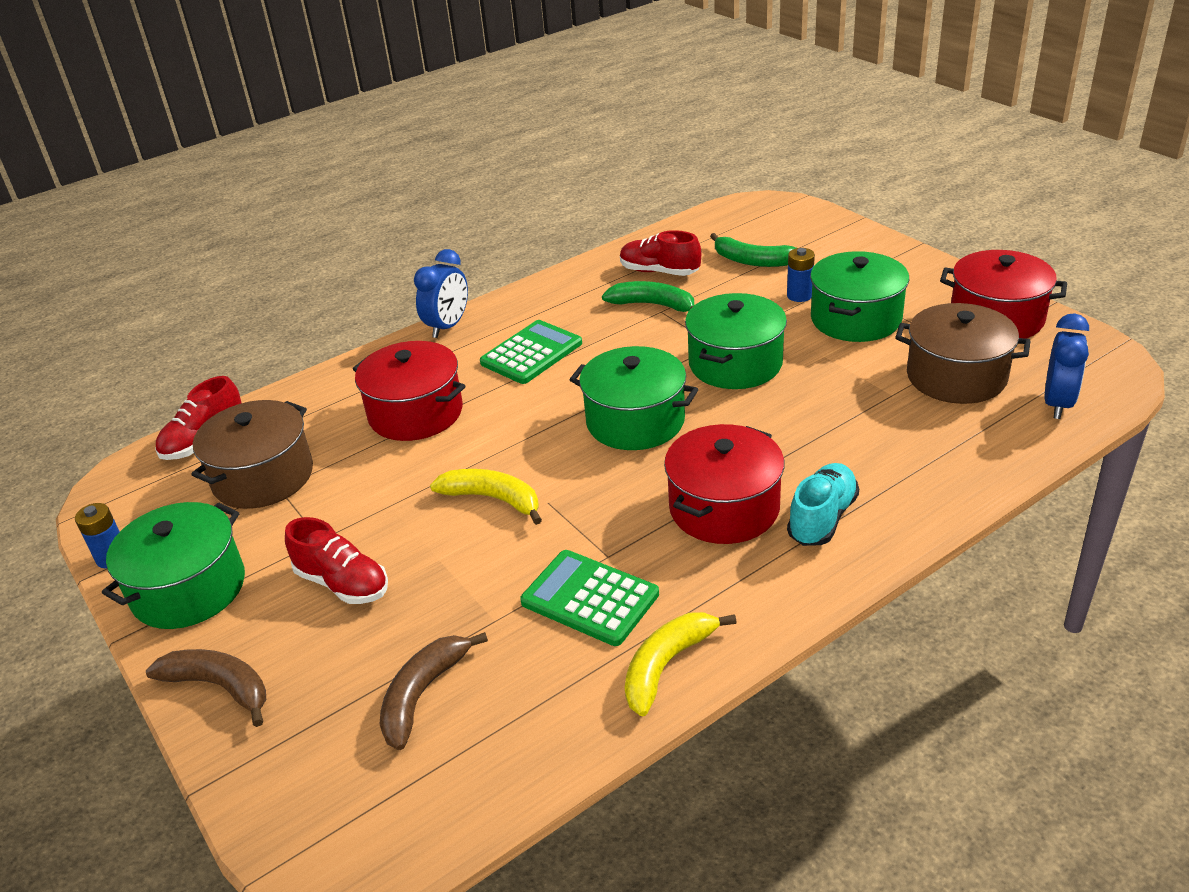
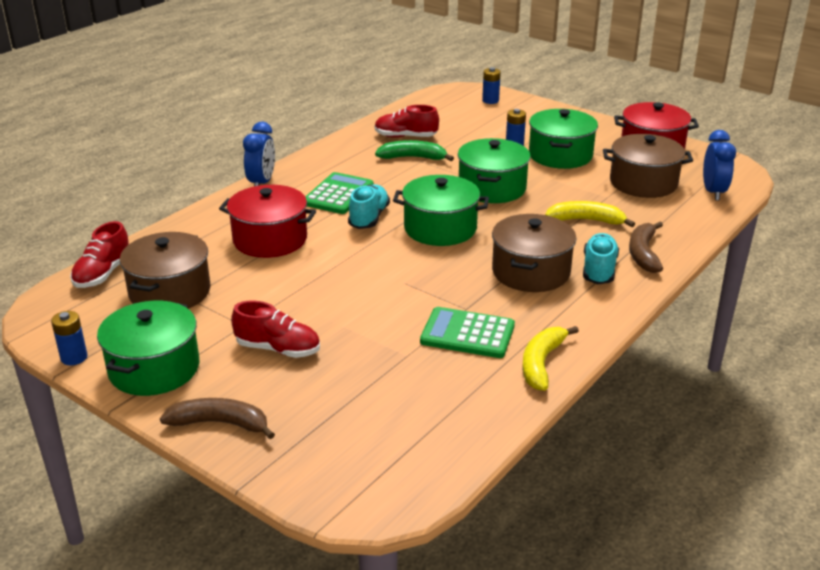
camera: 20 degrees left, 5 degrees down
brown banana [380,632,488,750] -> brown banana moved to [629,222,663,273]
yellow banana [430,469,542,525] -> yellow banana moved to [545,201,635,227]
red pot [664,424,785,544] -> brown pot [492,214,576,292]
green banana [710,233,796,267] -> none
none -> turquoise shoe [348,184,390,229]
none -> blue battery [482,67,501,104]

